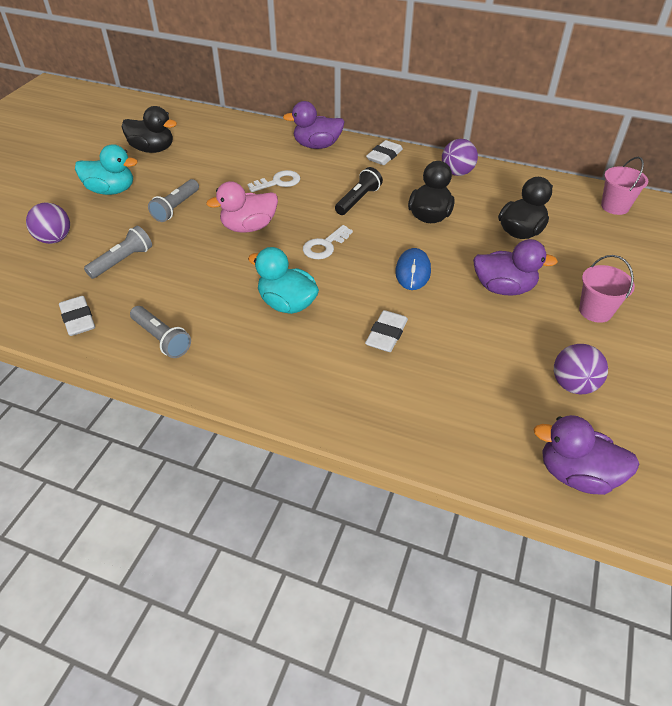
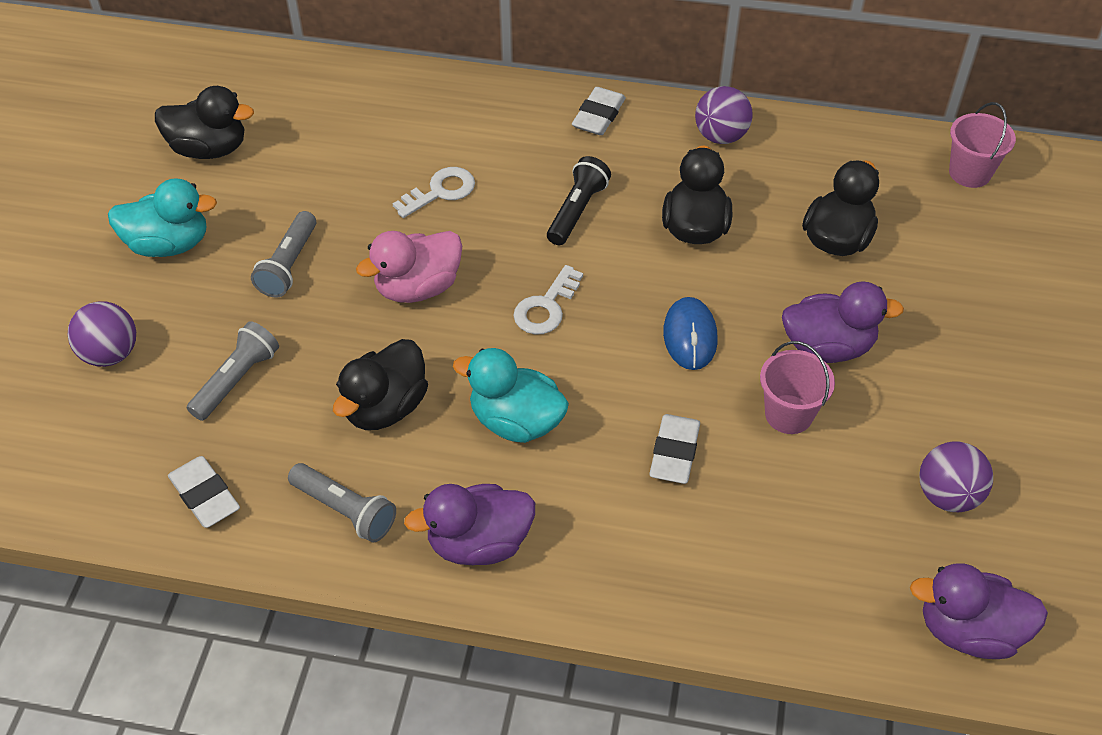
camera: 10 degrees left, 5 degrees up
purple duck [283,101,345,149] -> purple duck moved to [404,484,535,565]
pink bucket [579,255,635,323] -> pink bucket moved to [760,341,835,434]
none -> black duck [333,339,428,430]

